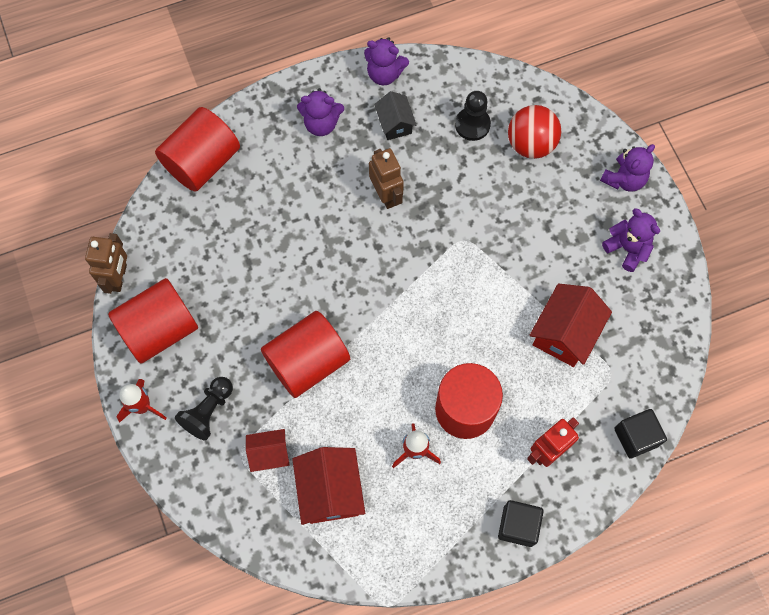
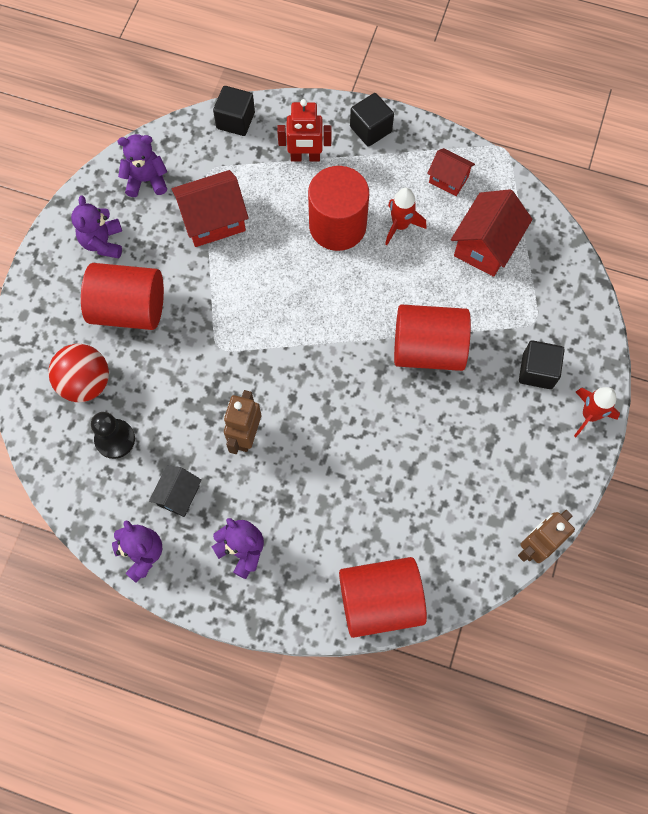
camera: 140 degrees left, 0 degrees up
red cylinder [108,278,198,364] -> red cylinder moved to [81,263,164,330]
black pawn [175,377,233,441] -> black cube [519,340,565,389]
red house [246,429,290,472] -> red house moved to [427,148,475,196]
purple teddy bear [600,144,655,192] -> purple teddy bear moved to [118,134,167,197]

